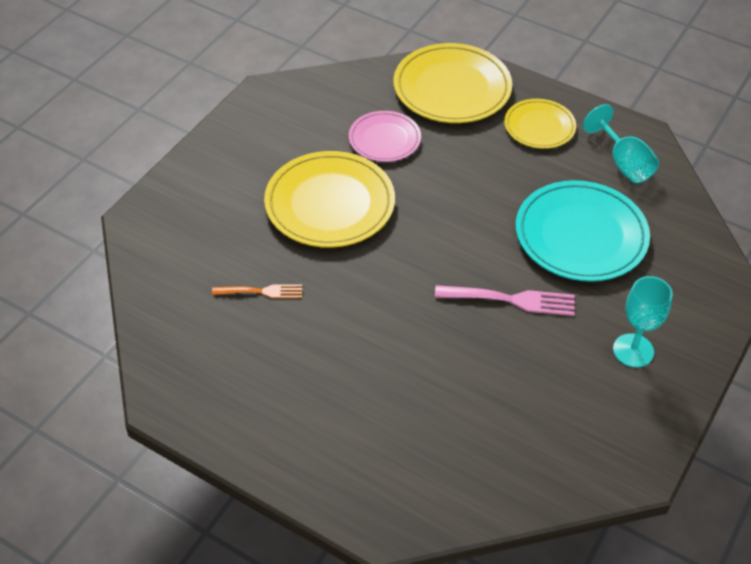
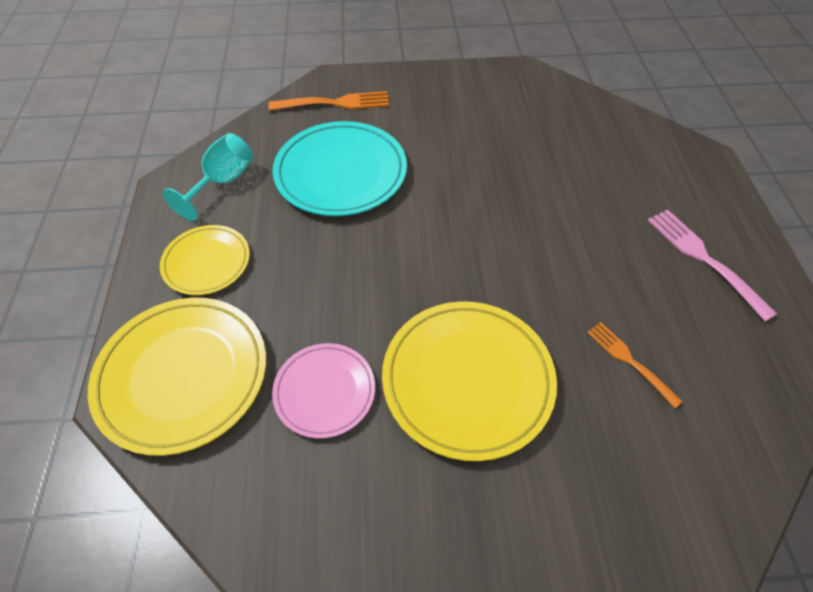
camera: 125 degrees left, 5 degrees up
pink fork [435,285,575,316] -> pink fork moved to [648,209,777,321]
turquoise goblet [613,276,673,368] -> none
none -> orange fork [268,91,389,111]

